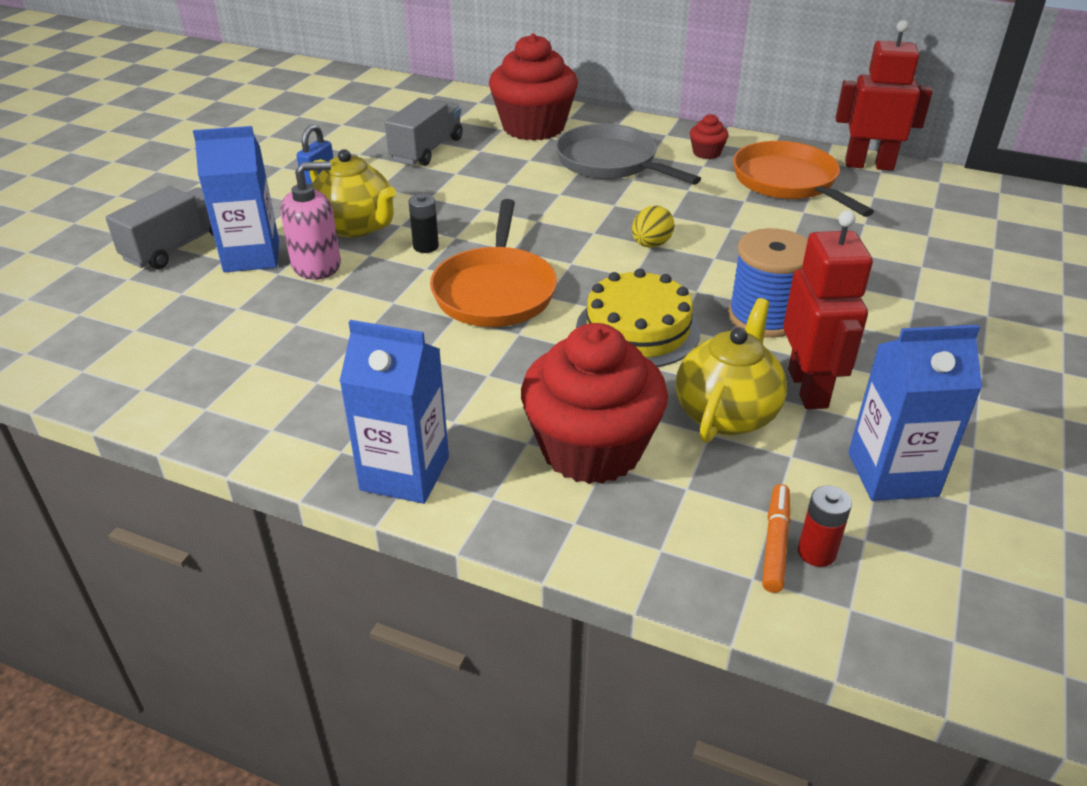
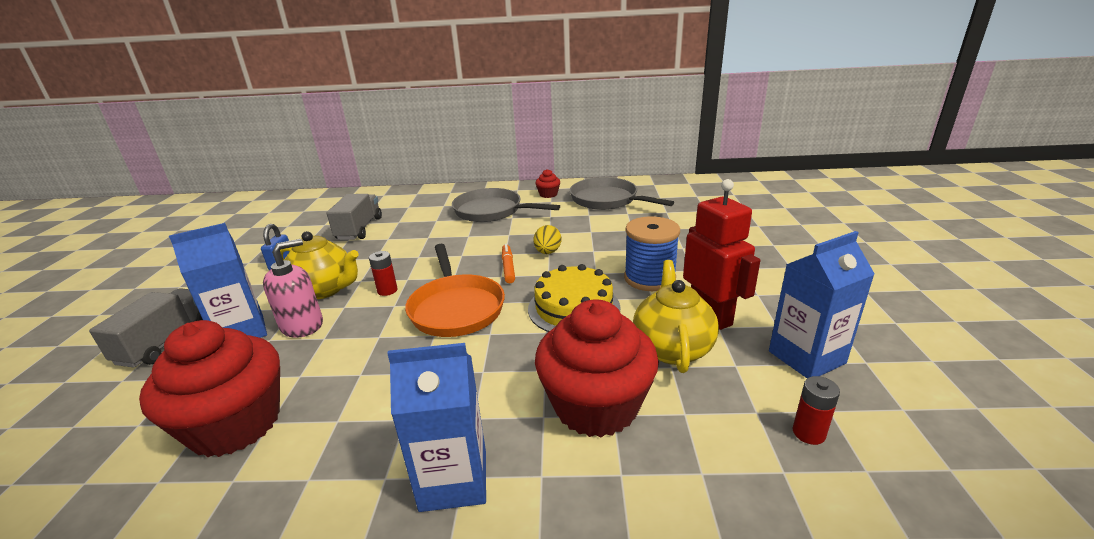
camera: 20 degrees left, 10 degrees down
black battery [409,194,439,253] -> red battery [369,251,398,296]
red cupcake [489,33,578,141] -> red cupcake moved to [139,320,280,457]
orange pan [733,141,874,217] -> grey pan [570,177,674,210]
orange marker [762,484,790,593] -> orange marker moved to [502,244,515,283]
red robot [836,20,933,171] -> none

